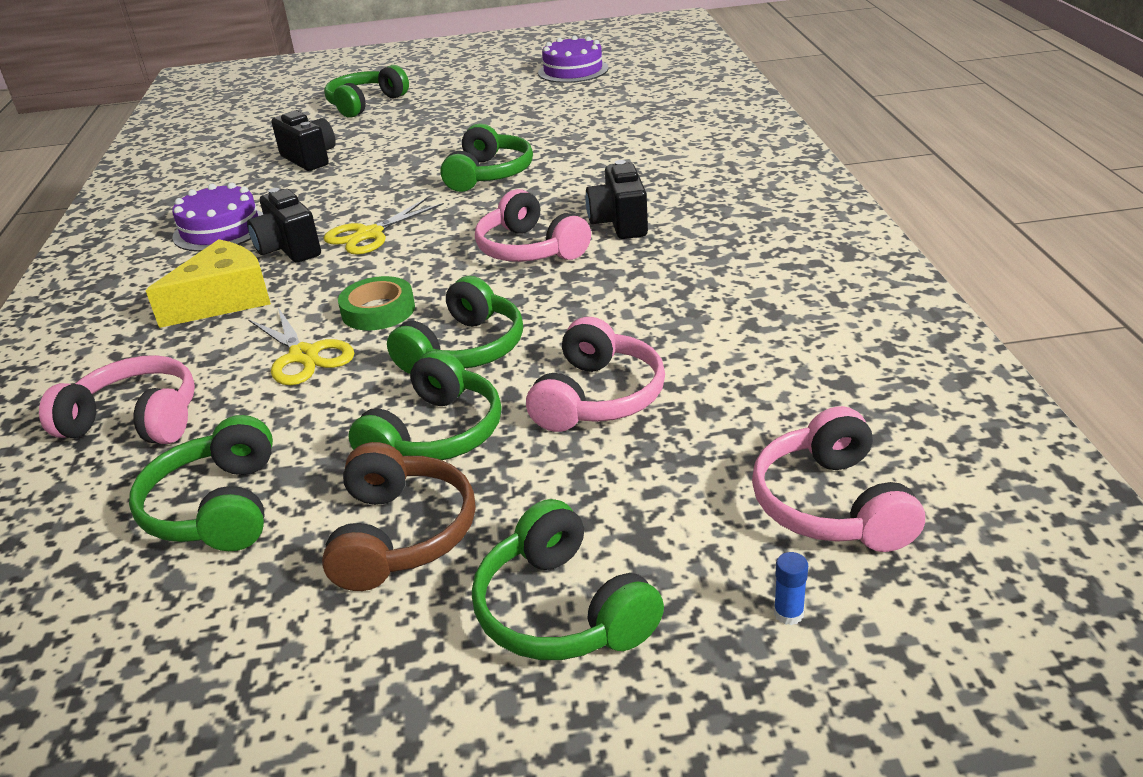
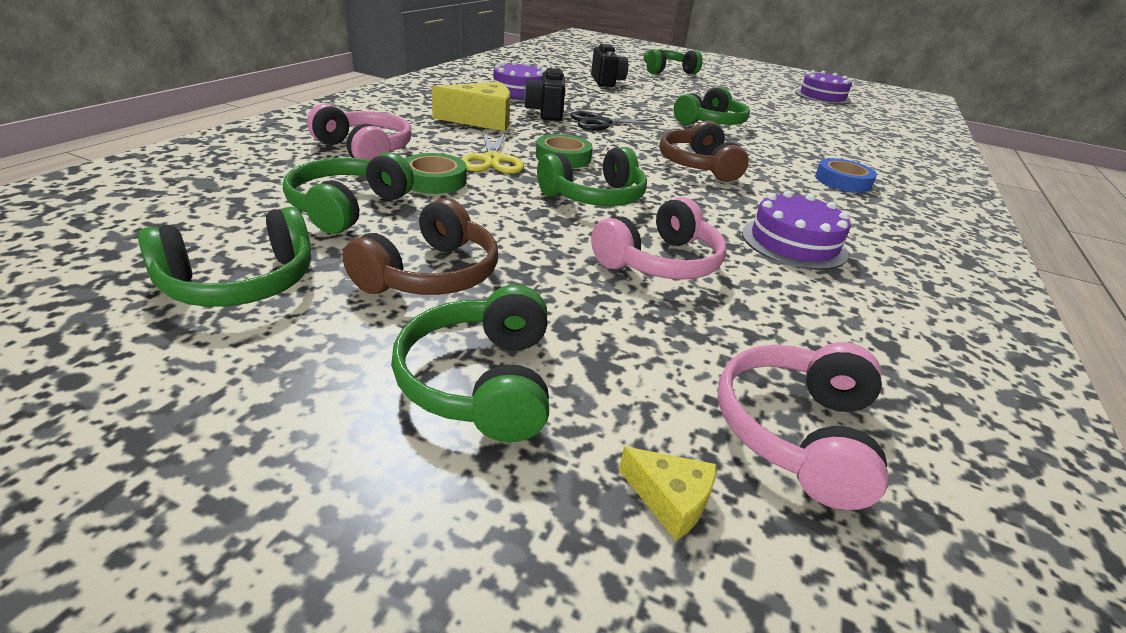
camera: 25 degrees right, 0 degrees up
yellow scissors [324,198,444,255] -> black scissors [570,111,664,130]
green headphones [348,350,502,460] -> green headphones moved to [138,207,311,307]
pink headphones [475,189,591,262] -> brown headphones [659,121,749,182]
black camera [585,160,648,239] -> none
blue glue stick [774,552,808,625] -> yellow cheese [619,447,716,541]
none -> green tape [404,153,467,194]
none -> purple cake [742,191,851,270]
none -> blue tape [815,158,877,193]

